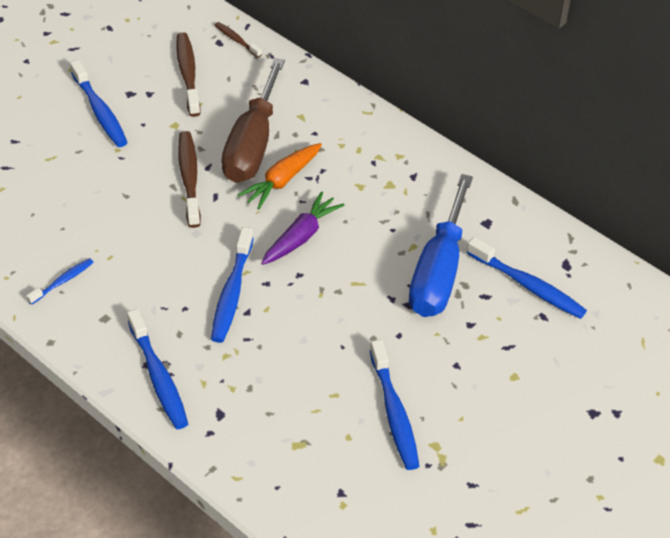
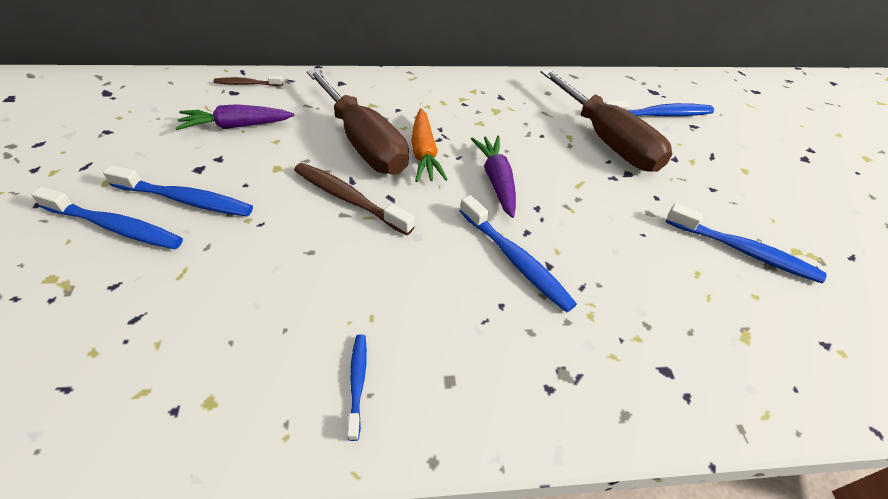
camera: 50 degrees left, 0 degrees up
blue toothbrush [127,309,188,429] -> blue toothbrush moved to [31,186,183,249]
brown toothbrush [176,32,201,117] -> purple carrot [175,104,294,130]
blue screwdriver [409,174,473,317] -> brown screwdriver [541,68,672,172]

